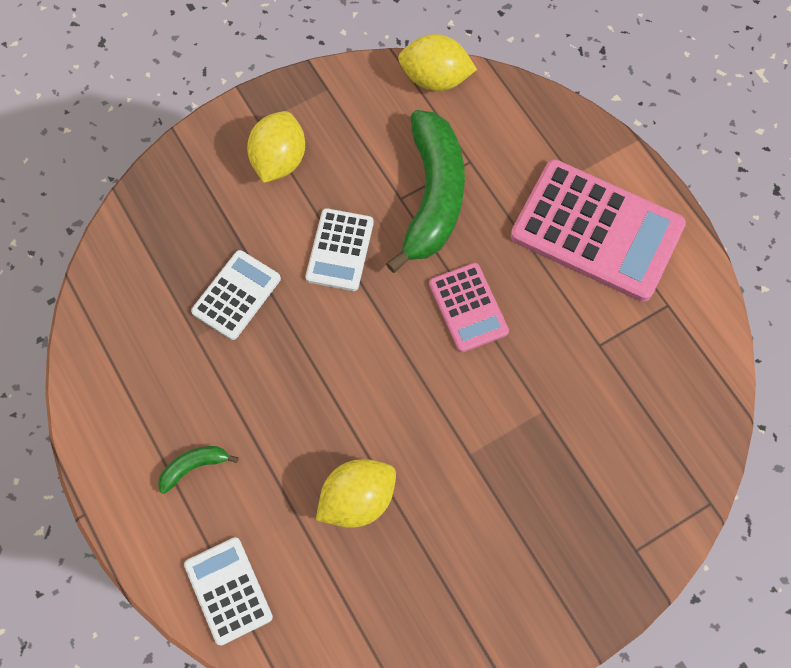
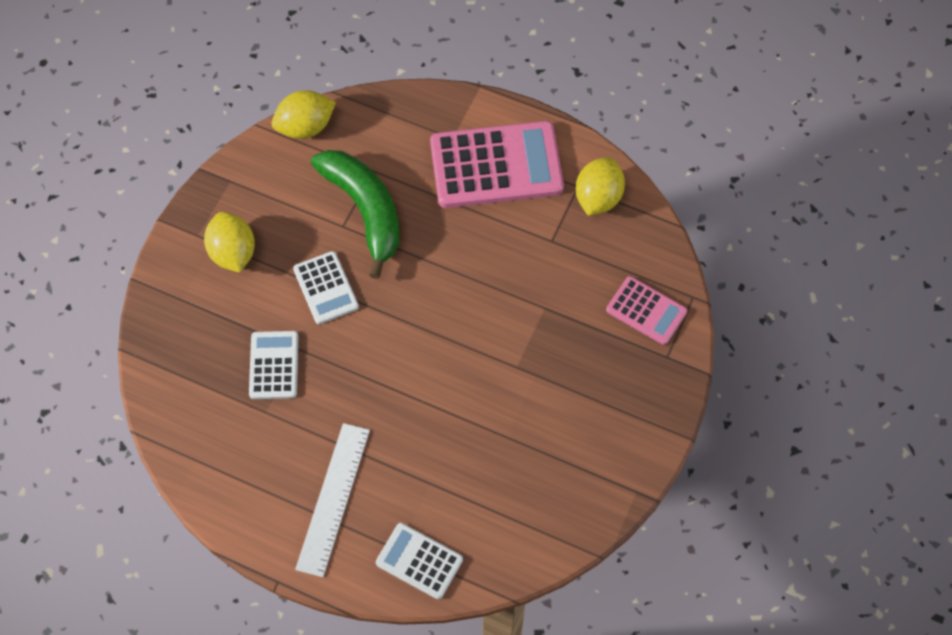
camera: 35 degrees left, 5 degrees down
green banana [158,446,239,494] -> white ruler [295,423,370,577]
yellow lemon [316,459,396,528] -> yellow lemon moved to [576,157,625,216]
pink calculator [429,263,509,352] -> pink calculator moved to [606,276,687,345]

